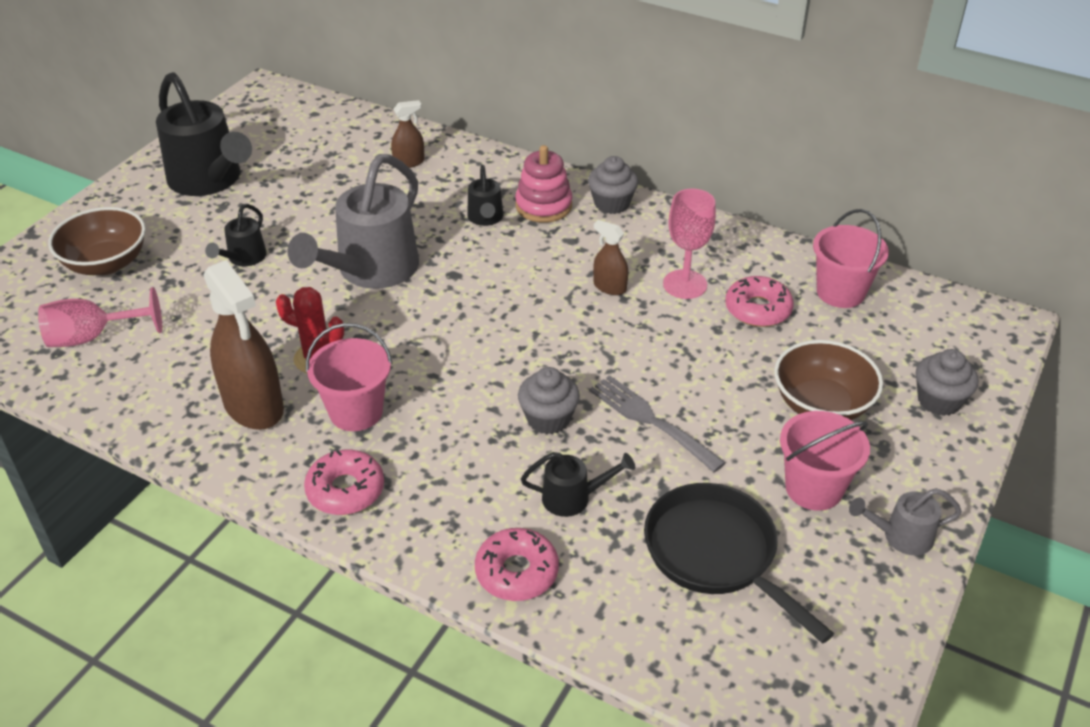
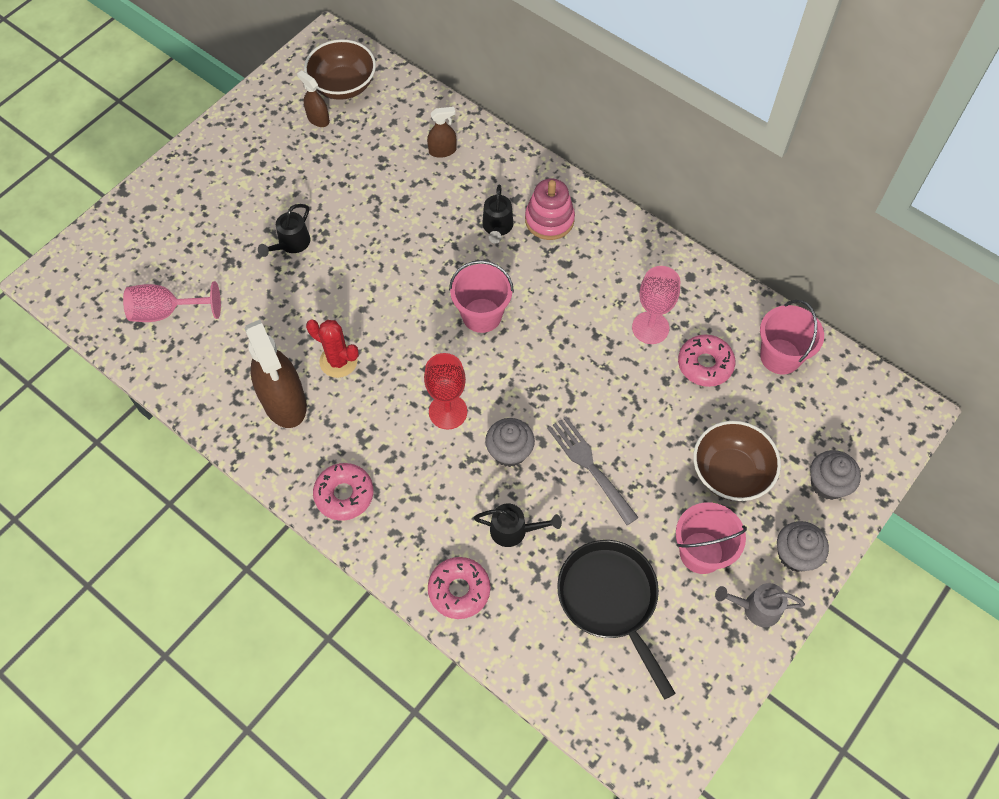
camera: 10 degrees right, 20 degrees up
brown bowl [48,207,146,275] -> brown bowl moved to [304,39,376,100]
black watering can [156,72,252,196] -> none
grey watering can [287,154,419,289] -> none
pink bucket [306,323,393,431] -> pink bucket moved to [449,260,514,333]
grey cupcake [588,156,638,214] -> grey cupcake moved to [777,521,829,572]
brown spray bottle [593,220,628,295] -> brown spray bottle moved to [297,70,330,127]
none -> red goblet [424,353,467,430]

